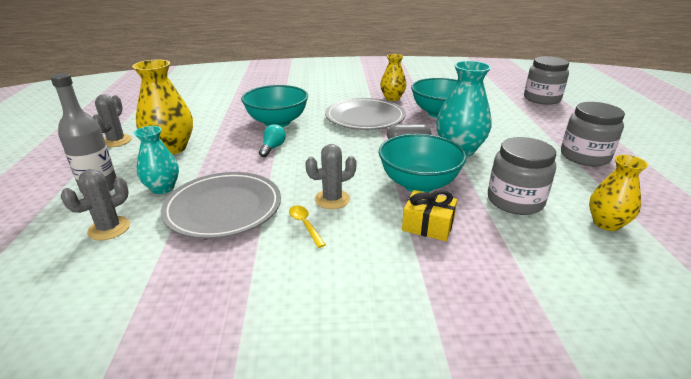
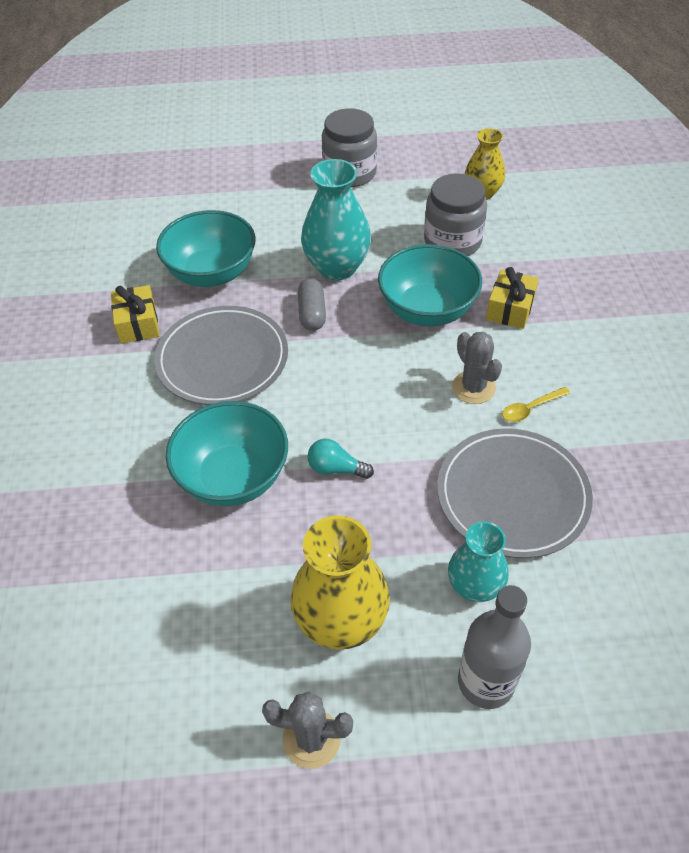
camera: 90 degrees left, 20 degrees up
grey cactus [60,169,130,240] -> none
yellow vase [380,54,407,101] -> yellow gift [111,285,159,344]
grey jar [524,56,569,105] -> none

